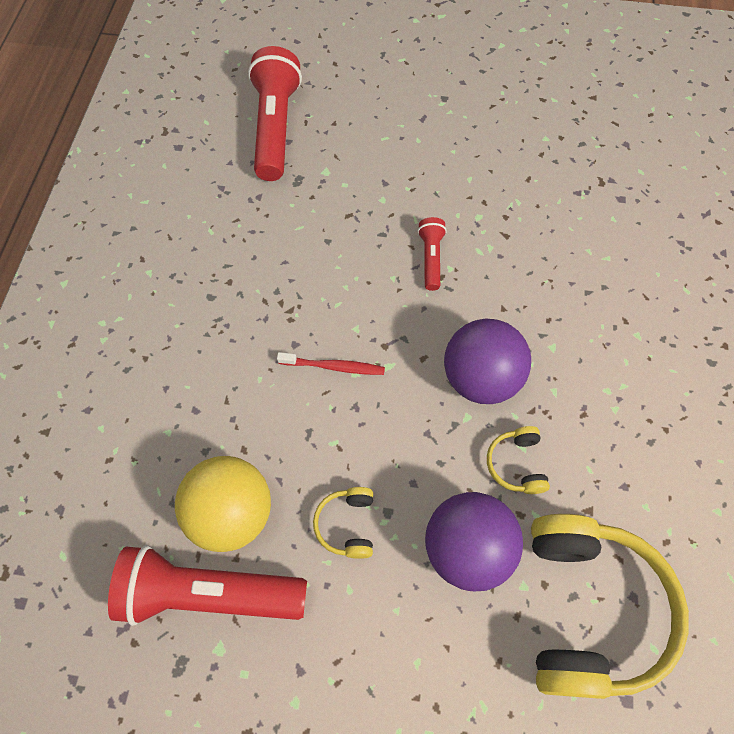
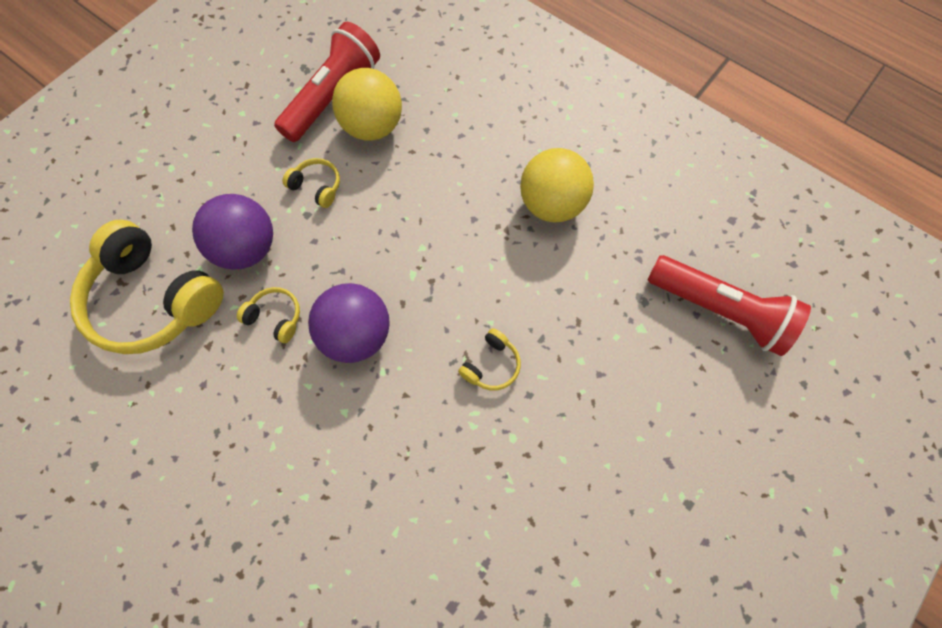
camera: 120 degrees right, 5 degrees up
red toothbrush [277,352,385,375] -> none
red flashlight [417,217,447,291] -> yellow headphones [458,328,521,390]
none -> yellow ball [520,148,594,222]

